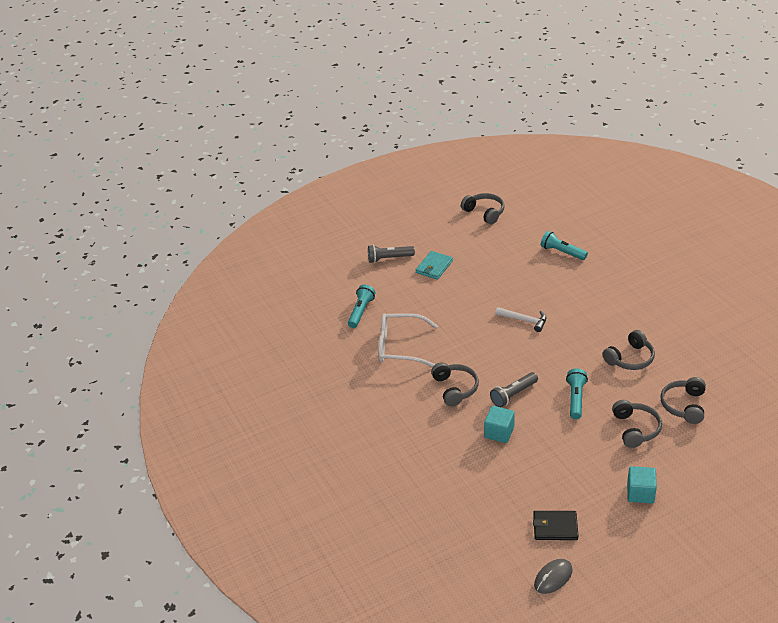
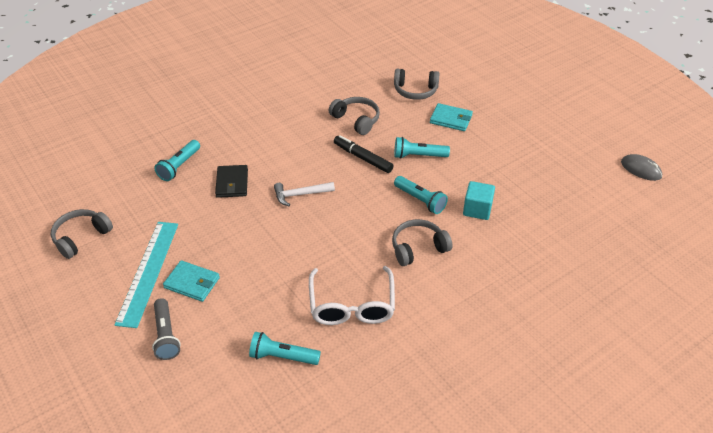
camera: 100 degrees left, 5 degrees up
grey flashlight [490,372,538,407] -> turquoise flashlight [394,176,448,214]
white hammer [495,307,546,332] -> white hammer turned 120 degrees counterclockwise [274,182,335,206]
black wallet [533,511,579,540] -> black wallet moved to [215,165,248,198]
grey headphones [612,400,662,448] -> turquoise wallet [430,103,473,131]
turquoise cube [627,466,657,503] -> none
none -> turquoise ruler [114,222,178,328]
none -> black marker [334,135,393,173]

